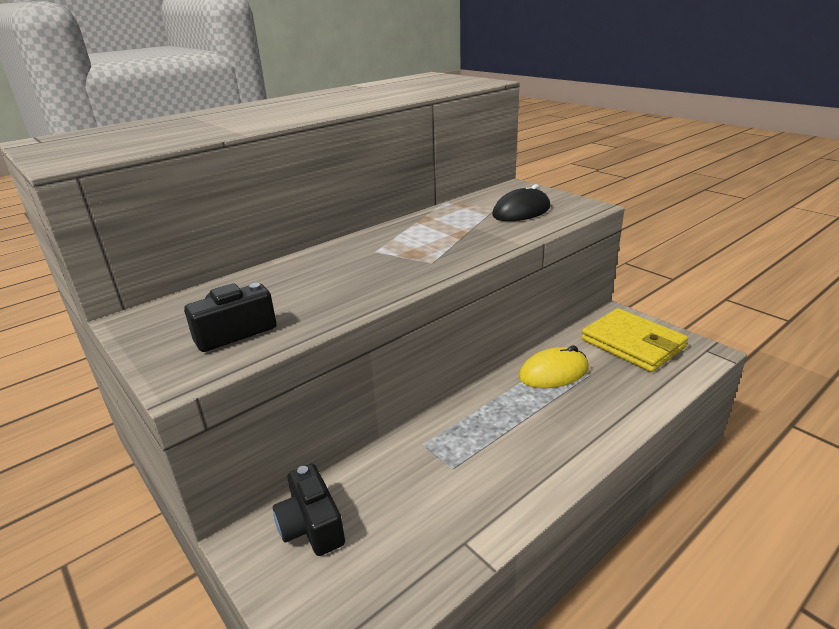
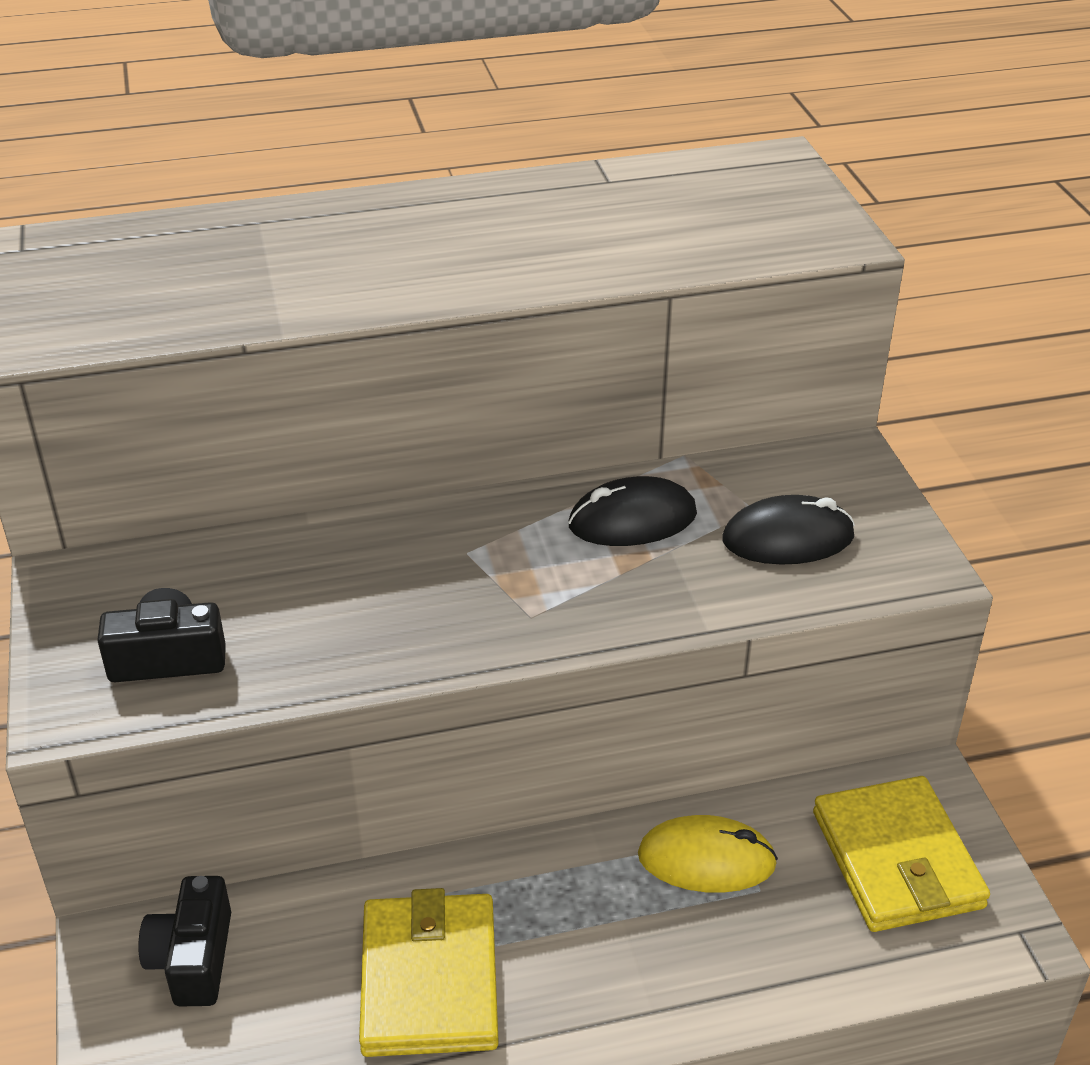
camera: 25 degrees right, 10 degrees up
none -> yellow wallet [359,888,499,1057]
none -> black mouse [568,476,697,546]

